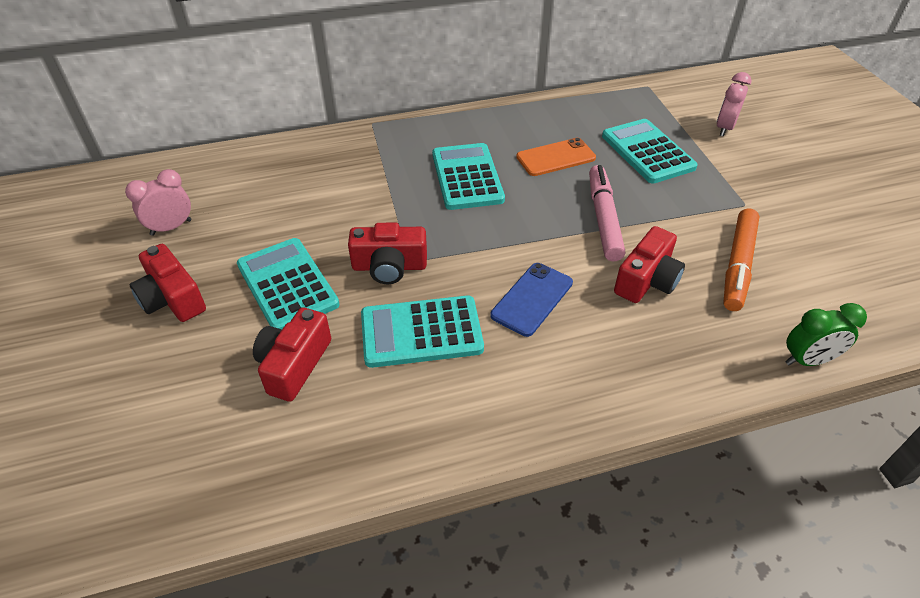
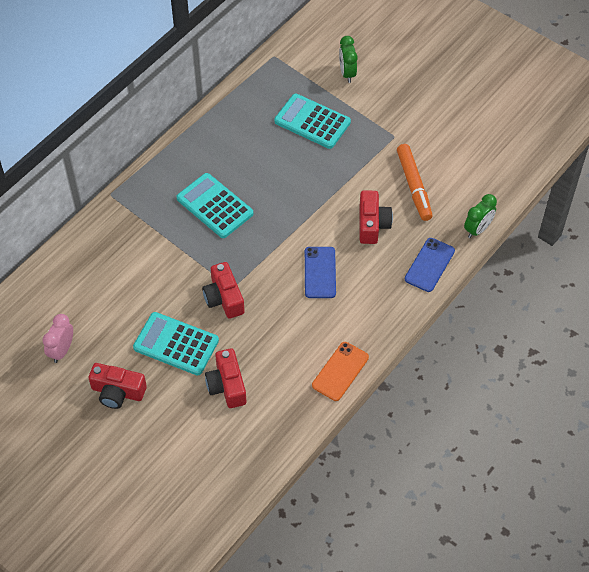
camera: 35 degrees left, 10 degrees up
red camera [348,223,427,284] -> red camera turned 105 degrees clockwise [202,262,245,319]
turquoise calculator [361,296,484,368] -> none
orange phone [516,138,596,176] -> orange phone moved to [312,342,369,401]
pink marker [589,165,625,262] -> none
pink clock [716,72,752,136] -> green clock [339,36,358,83]
none -> blue phone [405,238,455,292]

